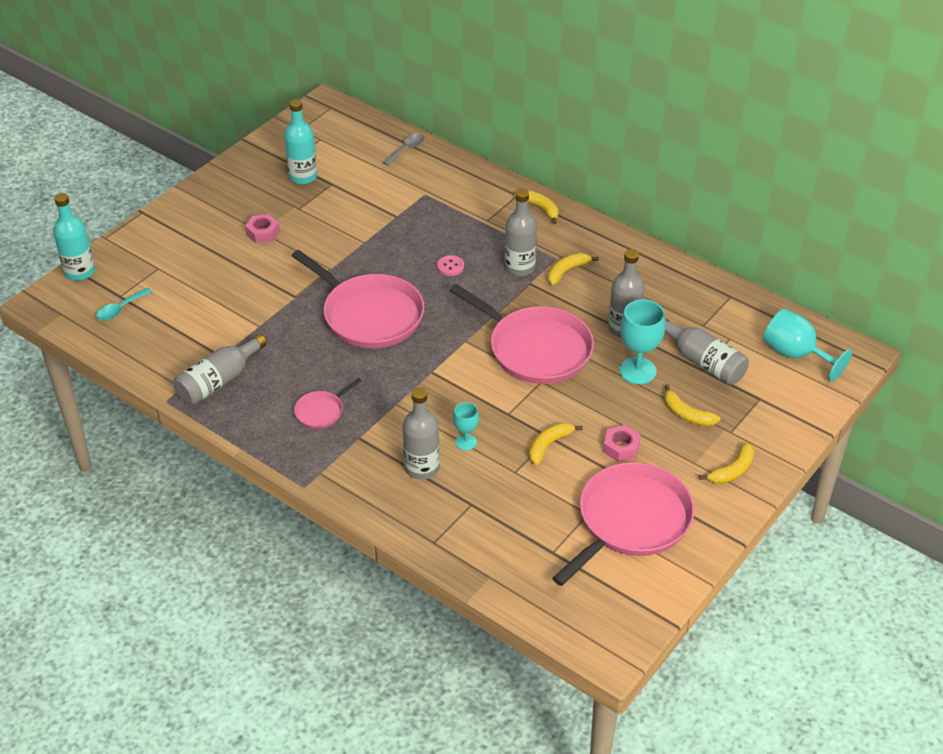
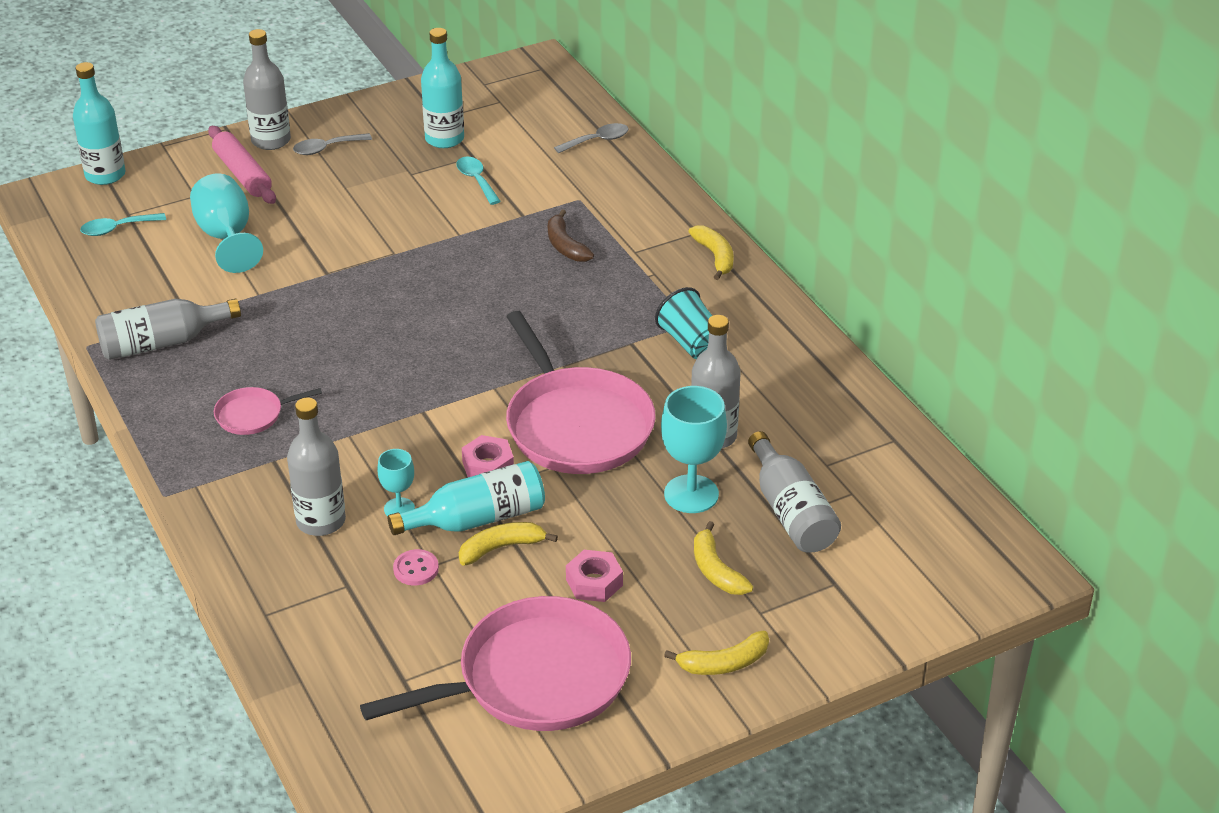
camera: 25 degrees right, 5 degrees down
pink nut [245,214,280,243] -> pink nut moved to [462,435,514,477]
pink pan [292,250,424,348] -> none
pink button [437,255,464,276] -> pink button moved to [393,549,439,585]
grey bottle [505,189,537,277] -> grey bottle moved to [243,29,291,150]
yellow banana [548,253,599,286] -> turquoise cup [655,287,712,359]
turquoise goblet [763,309,852,382] -> turquoise goblet moved to [190,173,263,273]
none -> pink rolling pin [208,126,276,204]
none -> grey spoon [293,133,372,155]
none -> turquoise bottle [388,461,545,535]
none -> turquoise spoon [456,156,501,205]
none -> brown banana [548,209,594,262]

